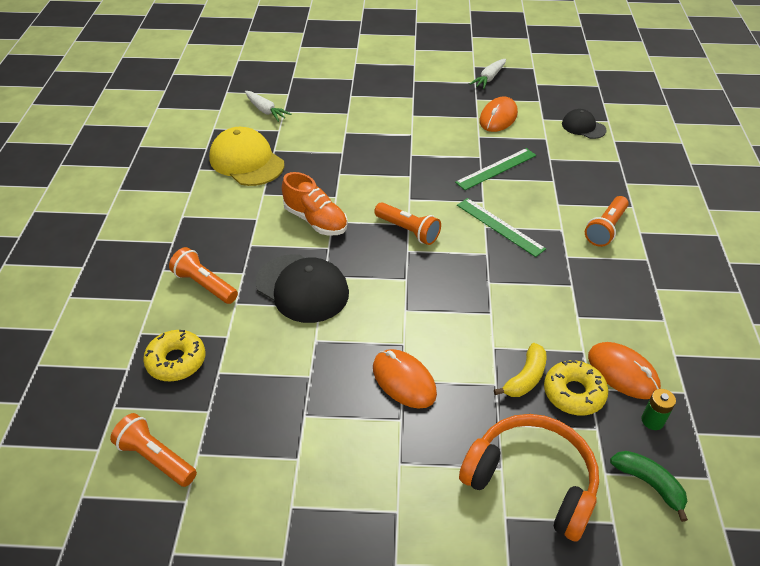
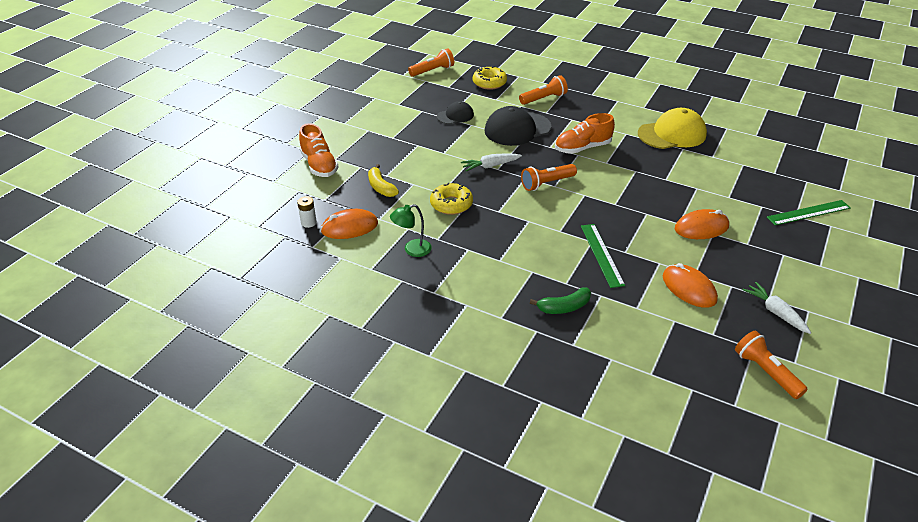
camera: 115 degrees right, 5 degrees down
white carrot [245,91,292,122] -> white carrot moved to [461,153,522,172]
orange mouse [373,349,437,409] -> orange mouse moved to [675,209,729,239]
green ruler [457,198,546,257] -> green ruler moved to [767,200,851,225]
orange headphones [459,414,599,542] -> orange shoe [299,123,339,177]
yellow donut [544,360,608,416] -> yellow donut moved to [430,183,473,215]
black cap [562,109,606,139] -> black cap moved to [437,101,474,124]
orange flashlight [585,196,629,247] -> orange flashlight moved to [735,331,808,399]
green banana [610,451,688,522] -> green banana moved to [530,287,591,314]
green battery [641,389,676,430] -> white battery [297,196,317,228]
none -> green lamp [390,204,432,257]

